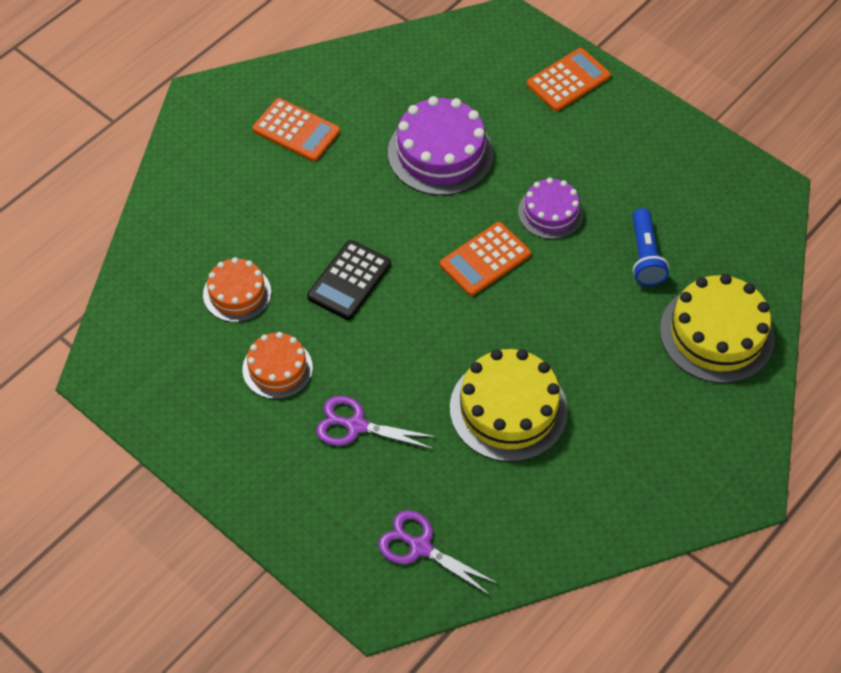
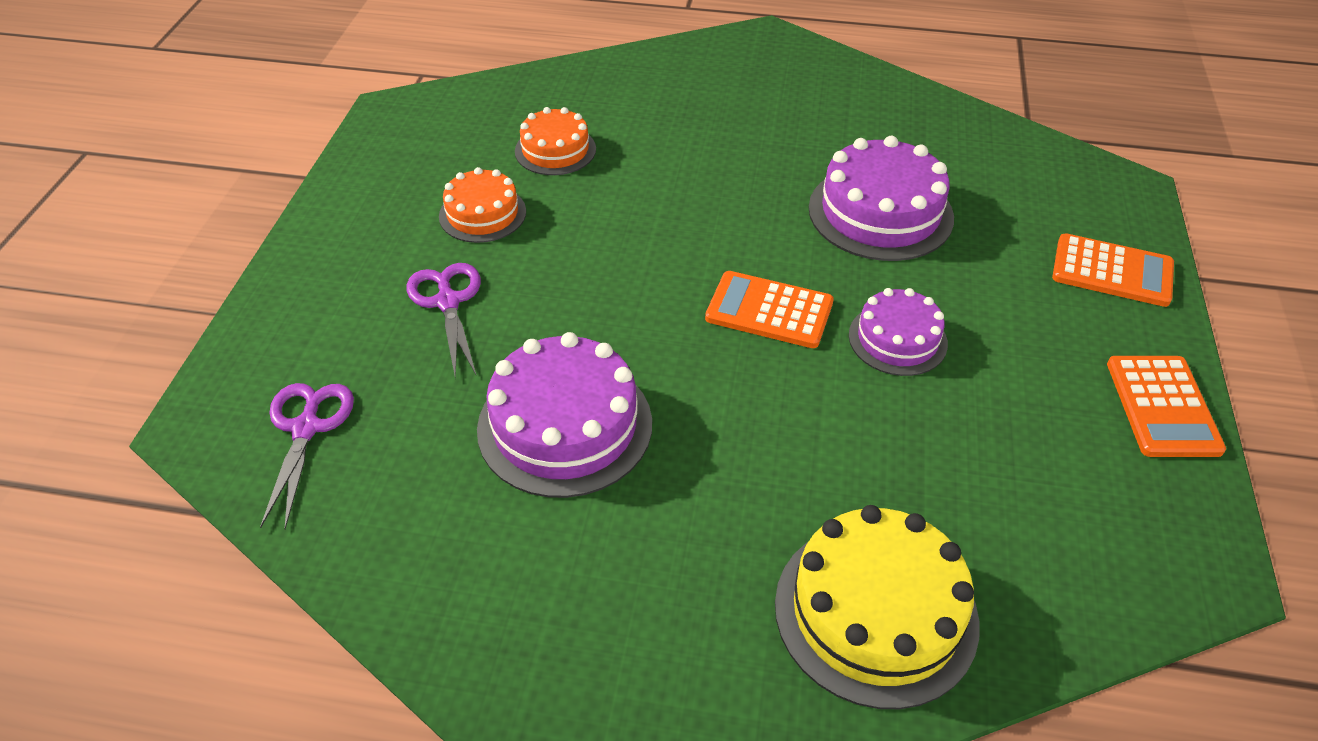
camera: 60 degrees right, 10 degrees down
orange calculator [252,98,340,162] -> orange calculator moved to [1107,356,1226,457]
black calculator [307,240,391,320] -> none
yellow cake [450,349,568,462] -> purple cake [477,332,652,498]
blue flashlight [632,208,669,286] -> none

